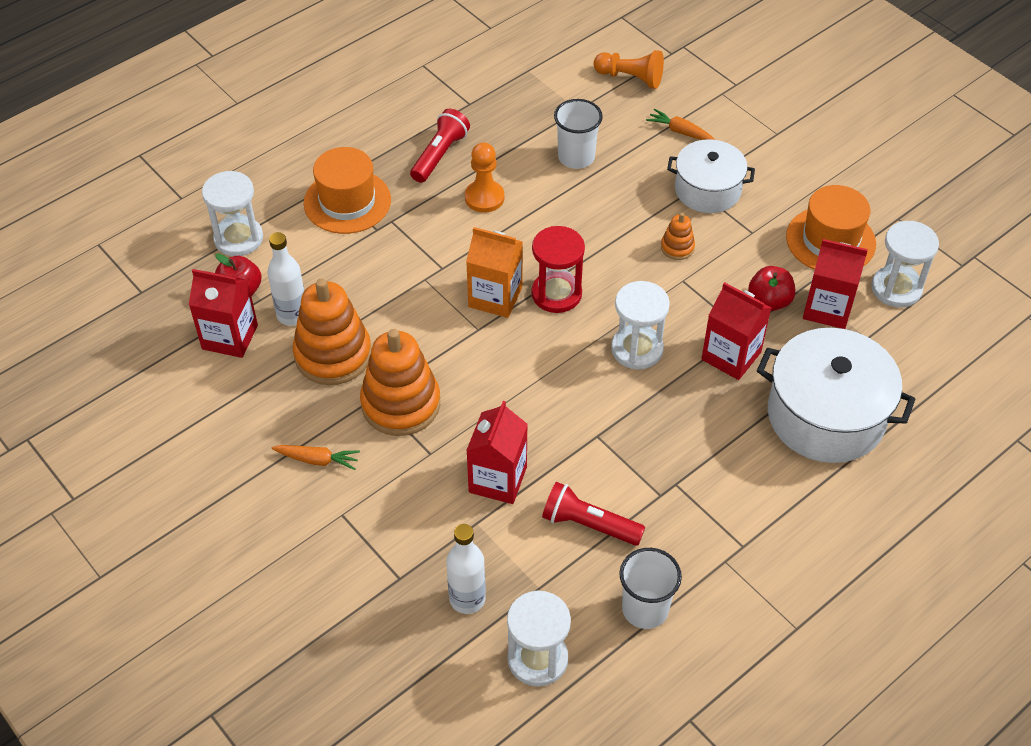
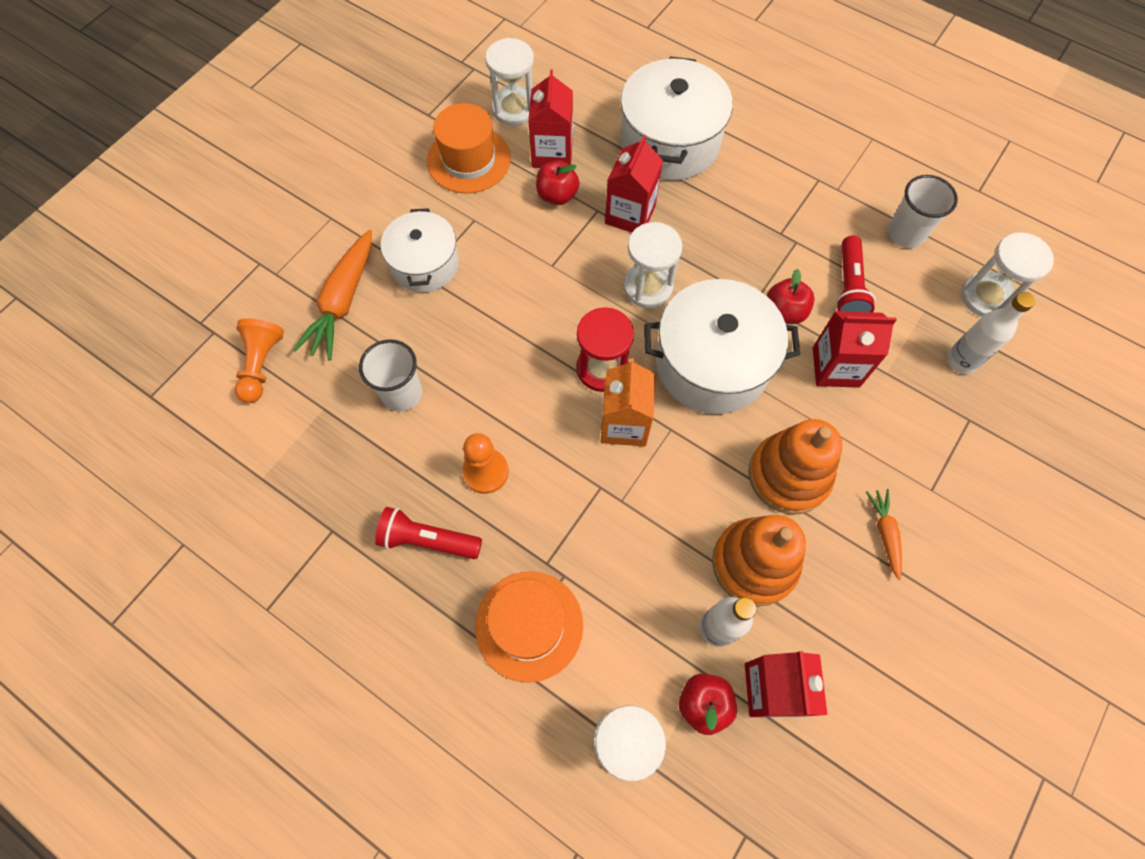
camera: 105 degrees left, 15 degrees up
orange carrot [646,109,715,140] -> orange carrot [293,230,372,361], size x1.86
orange stacking toy [661,213,695,260] -> none
none -> white pot [644,279,800,414]
none -> red apple [767,269,815,324]

